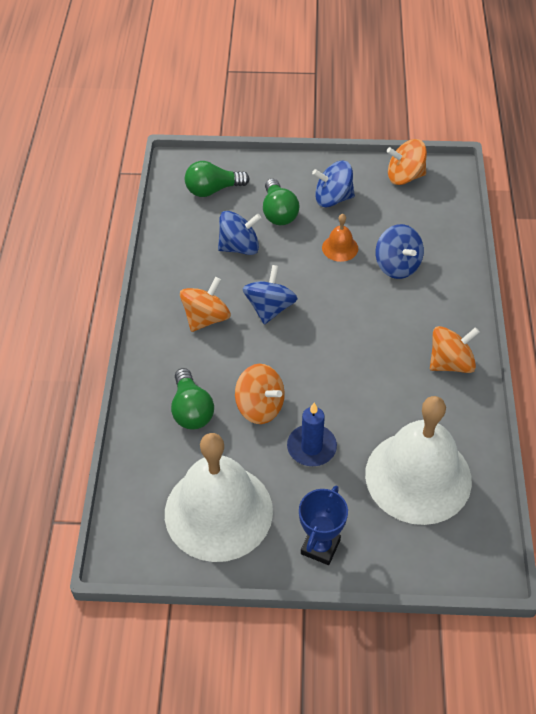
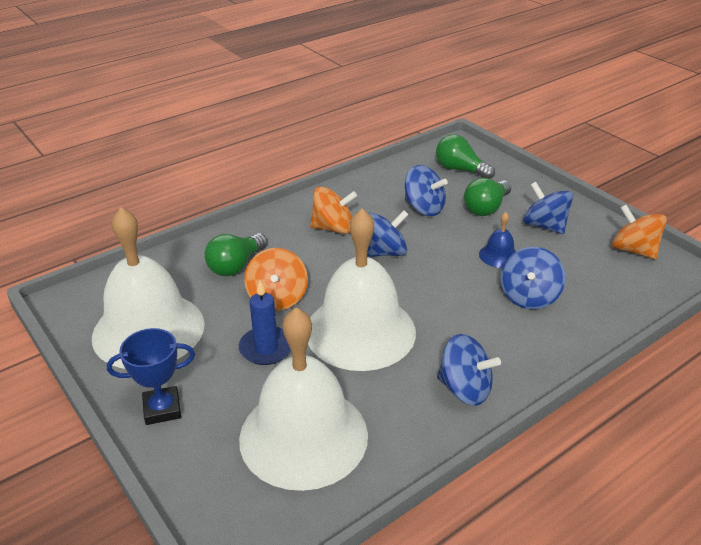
camera: 50 degrees right, 15 degrees down
orange bell [322,214,358,262] -> blue bell [479,212,516,268]
orange spinning top [430,326,480,373] -> blue spinning top [437,334,501,406]
none -> white bell [308,208,416,371]

